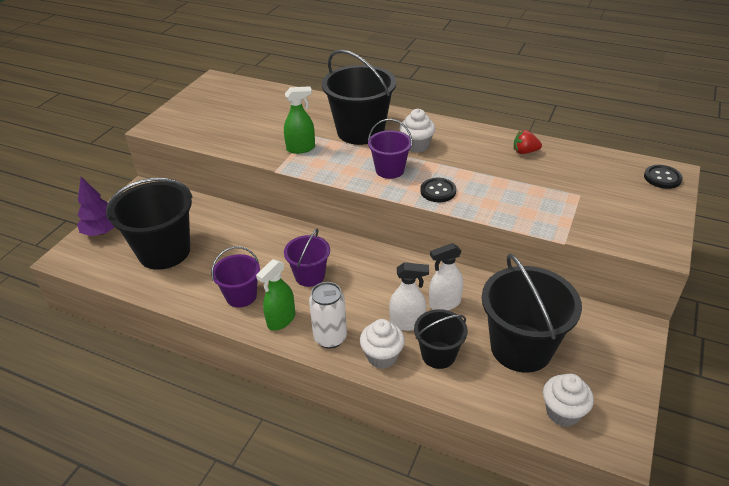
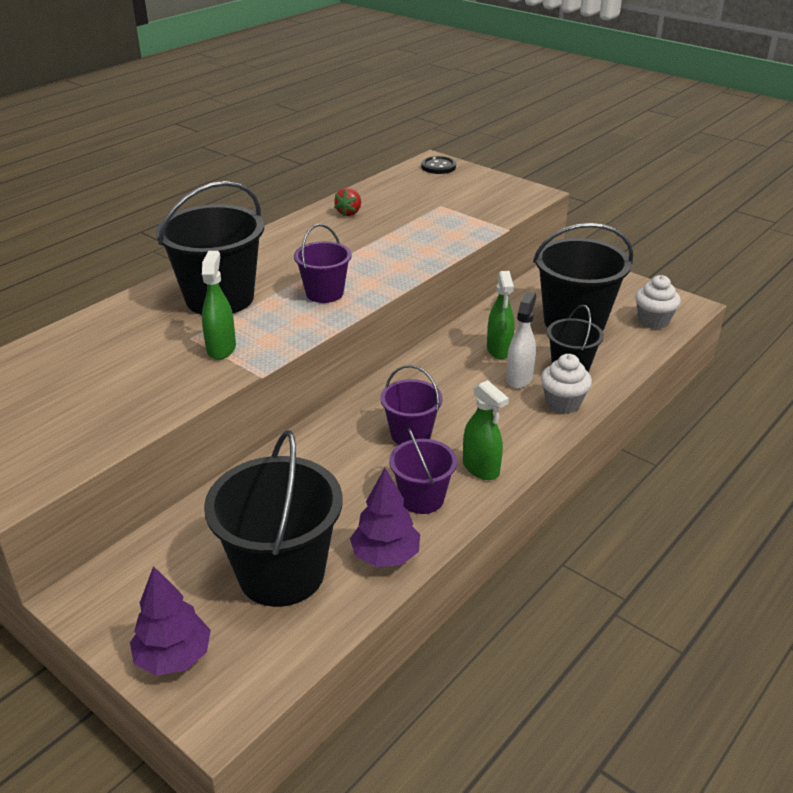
camera: 75 degrees left, 5 degrees down
white can [309,282,347,349] -> none
white cupcake [399,109,435,153] -> none
black button [420,178,456,202] -> none
white spray bottle [429,243,463,310] -> green spray bottle [487,271,515,359]
none -> purple tree [350,468,420,567]

